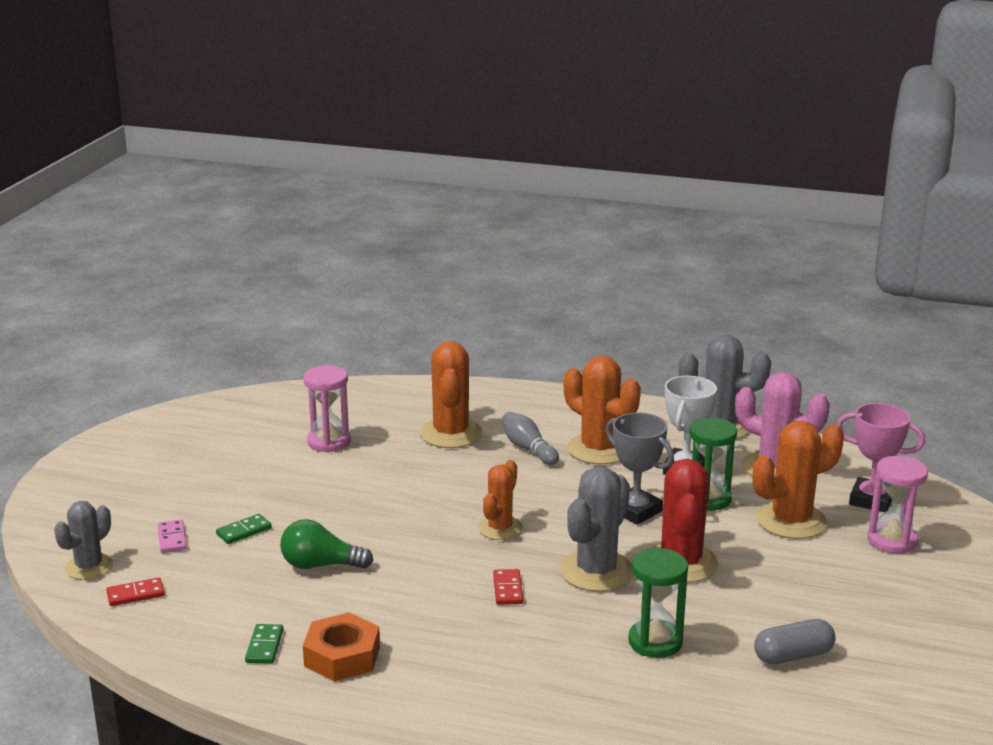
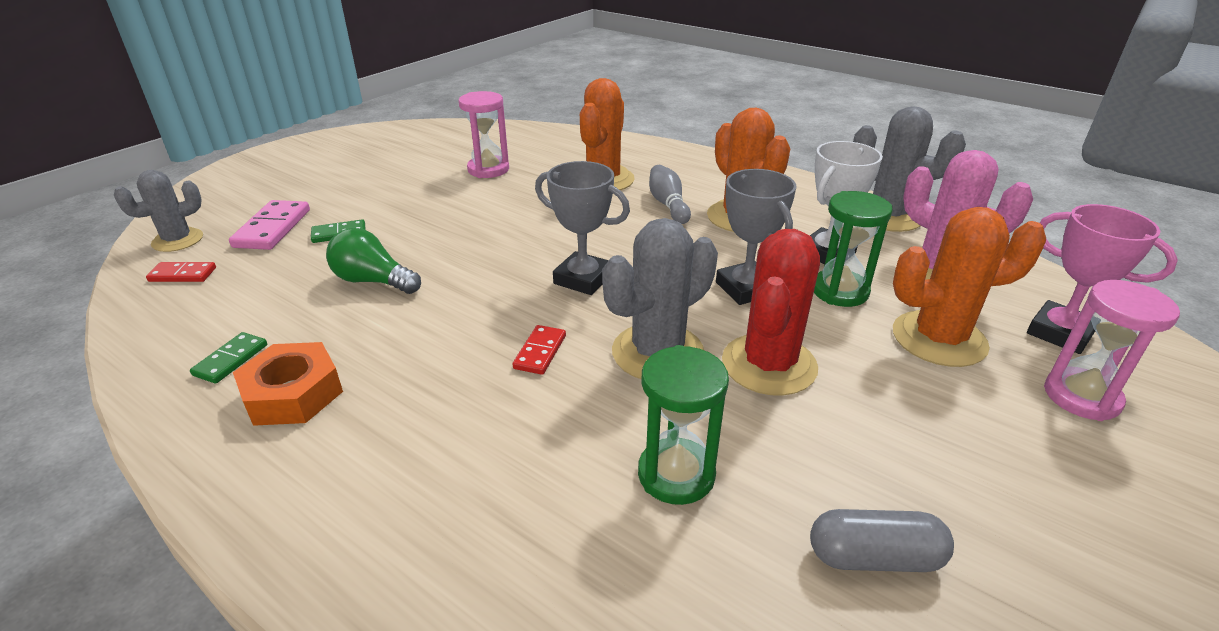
camera: 20 degrees right, 10 degrees up
pink domino [158,519,187,553] -> pink domino [229,200,310,250], size x1.66
orange cactus [478,460,523,540] -> grey trophy [535,161,630,295]

